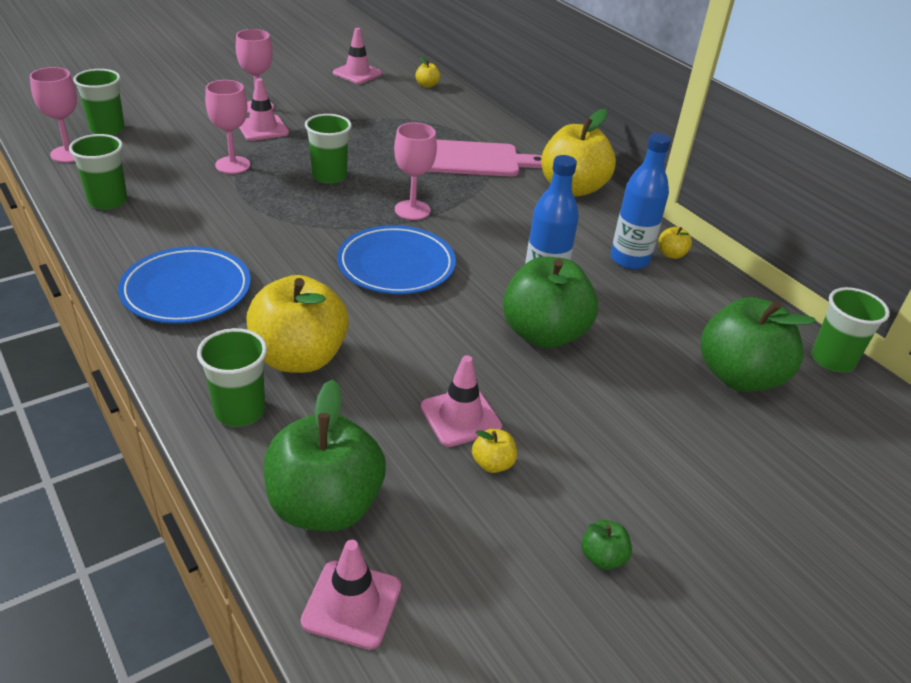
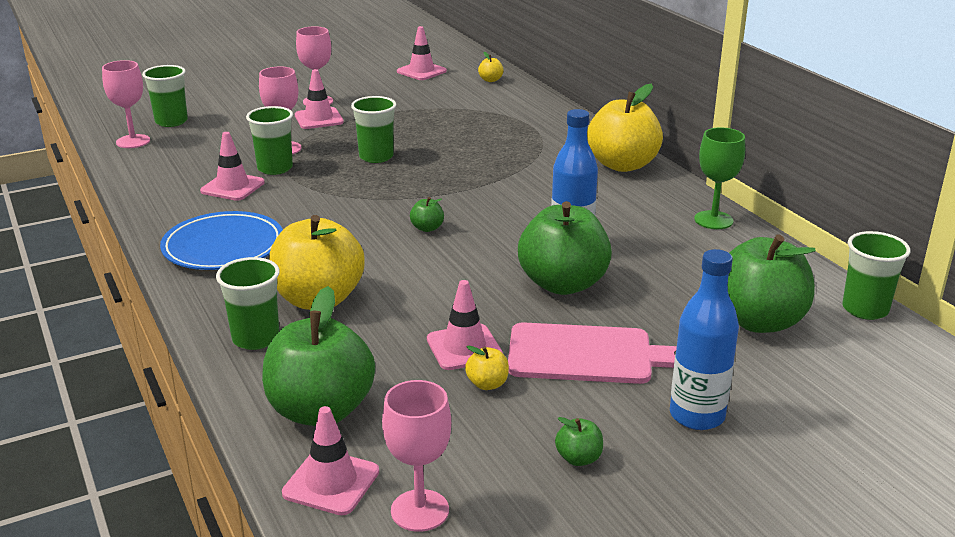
camera: 10 degrees right, 10 degrees down
green cup [69,134,127,210] -> green cup moved to [246,106,293,175]
blue plate [337,225,456,294] -> green apple [410,197,444,232]
pink goblet [394,123,437,220] -> pink goblet moved to [382,380,451,532]
pink cutting board [427,140,542,177] -> pink cutting board moved to [508,322,677,384]
blue bottle [611,133,671,269] -> blue bottle moved to [670,249,739,430]
yellow apple [658,227,692,259] -> green goblet [694,127,745,229]
none -> pink traffic cone [200,132,265,201]

